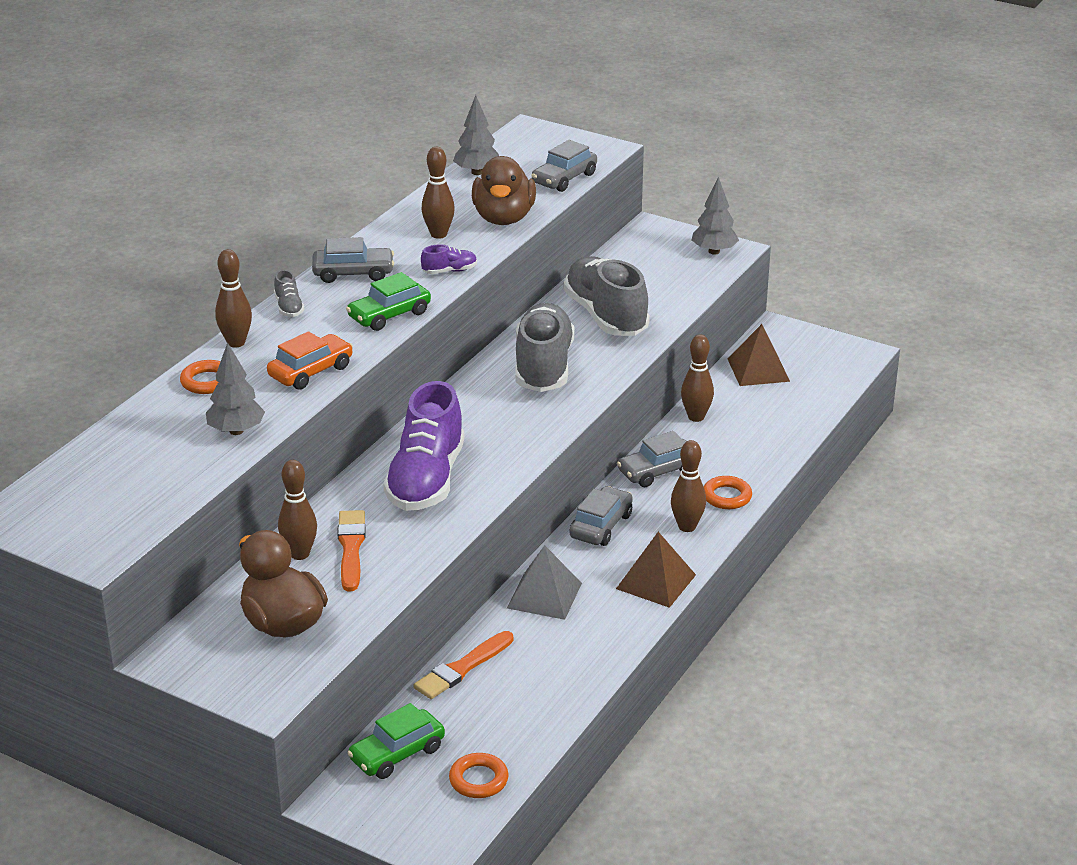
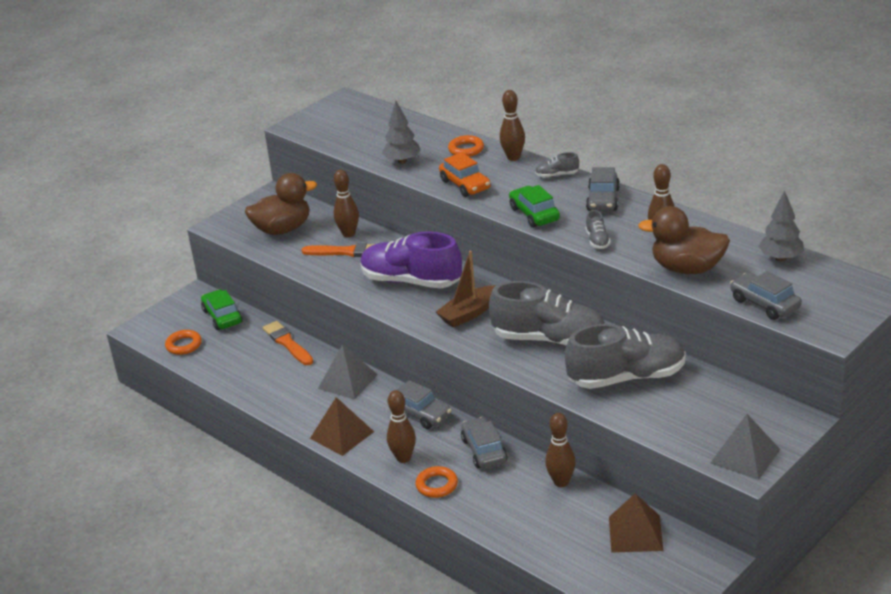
camera: 105 degrees right, 0 degrees up
purple shoe [421,244,477,274] -> grey shoe [585,210,611,249]
grey tree [691,177,739,255] -> grey pyramid [710,414,780,480]
none -> brown boat [436,251,496,328]

